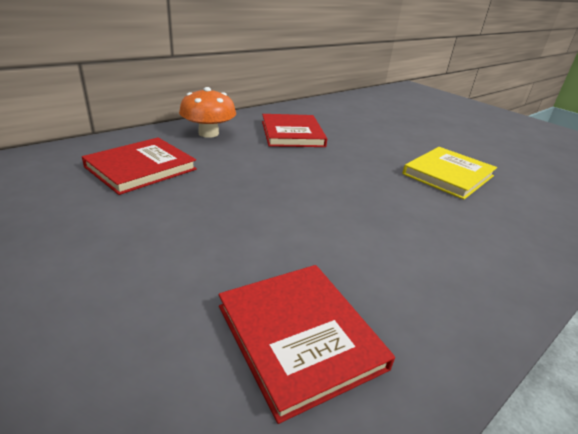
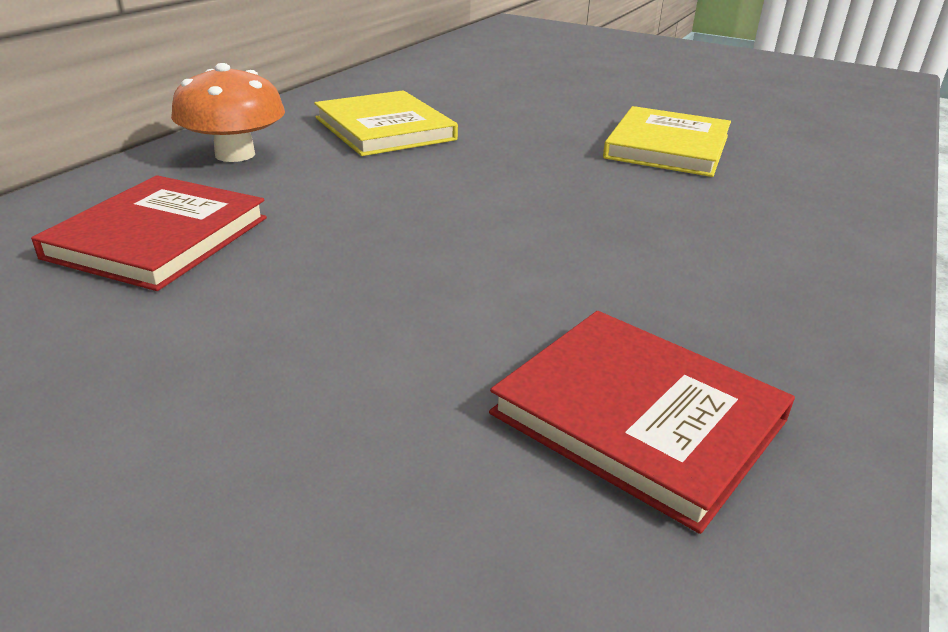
camera: 20 degrees left, 0 degrees up
red book [262,114,327,147] -> yellow book [314,90,458,156]

